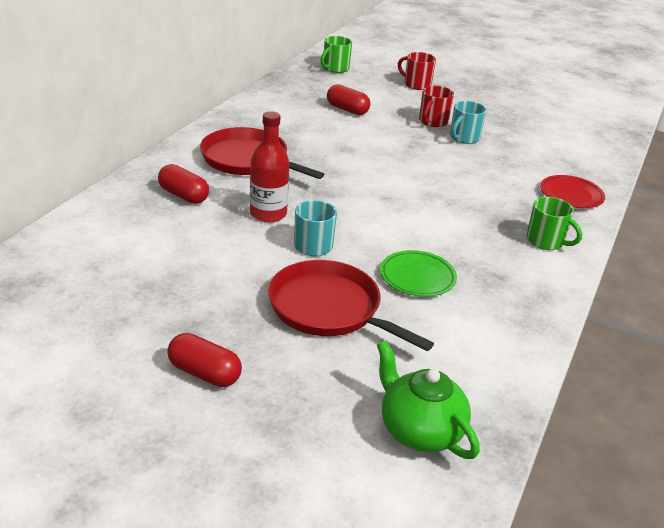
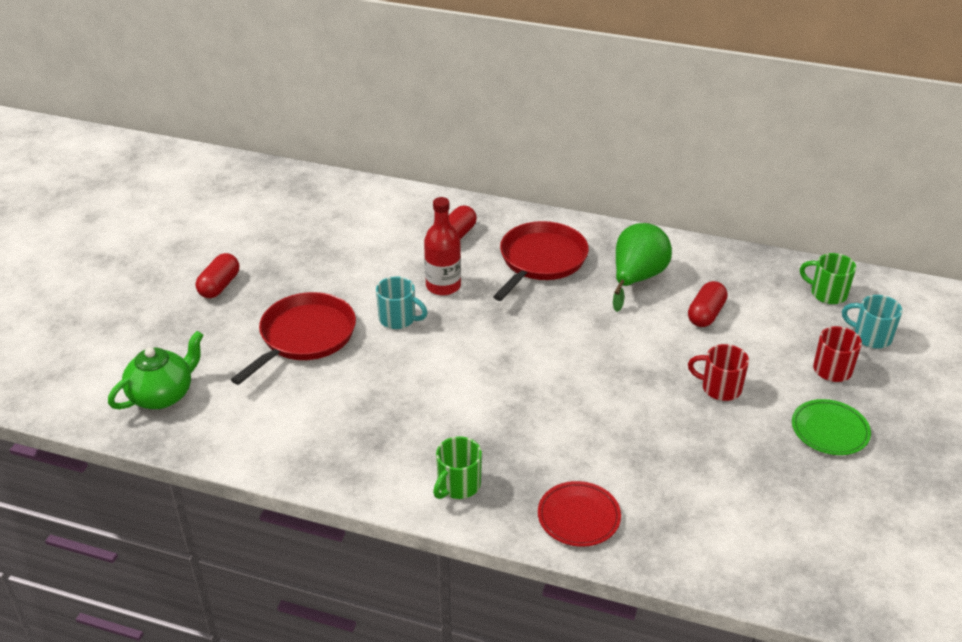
camera: 85 degrees right, 5 degrees up
green plate [380,250,457,297] -> green plate moved to [792,399,871,455]
turquoise mug [450,101,487,144] -> turquoise mug moved to [842,295,902,349]
none -> green pear [613,223,672,312]

